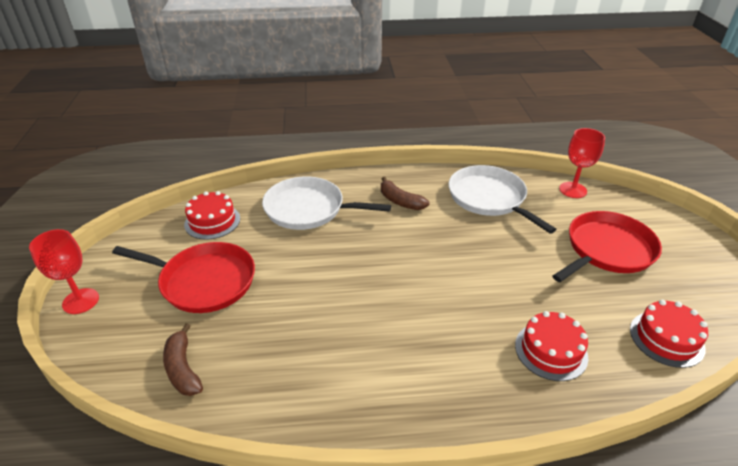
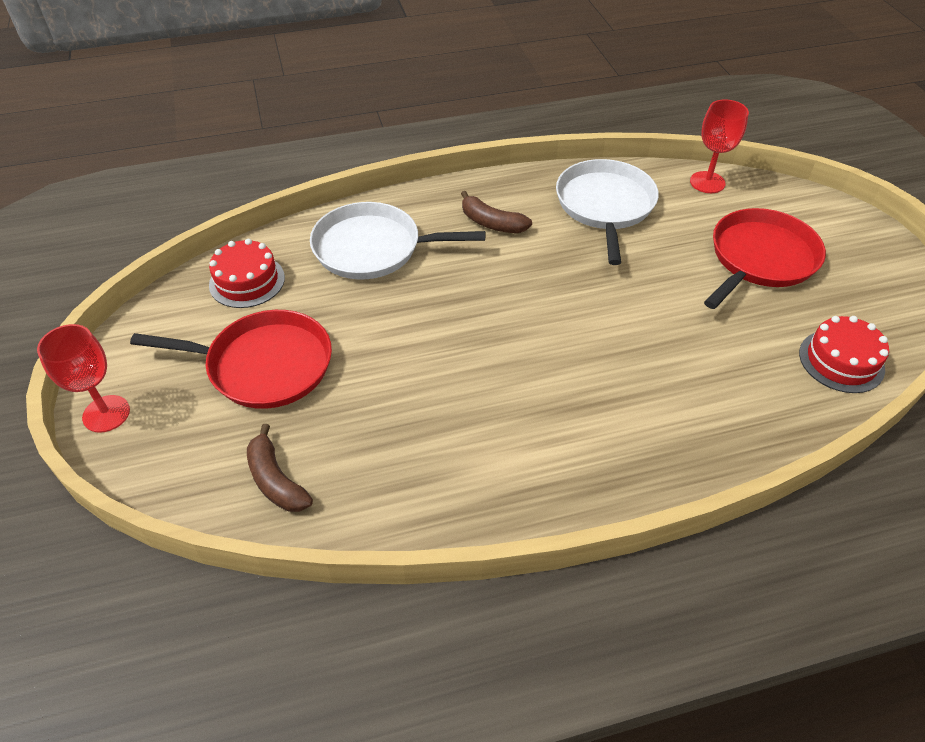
camera: 10 degrees left, 10 degrees up
white pan [448,165,556,234] -> white pan turned 45 degrees clockwise [556,159,659,265]
red cake [515,311,588,381] -> none

